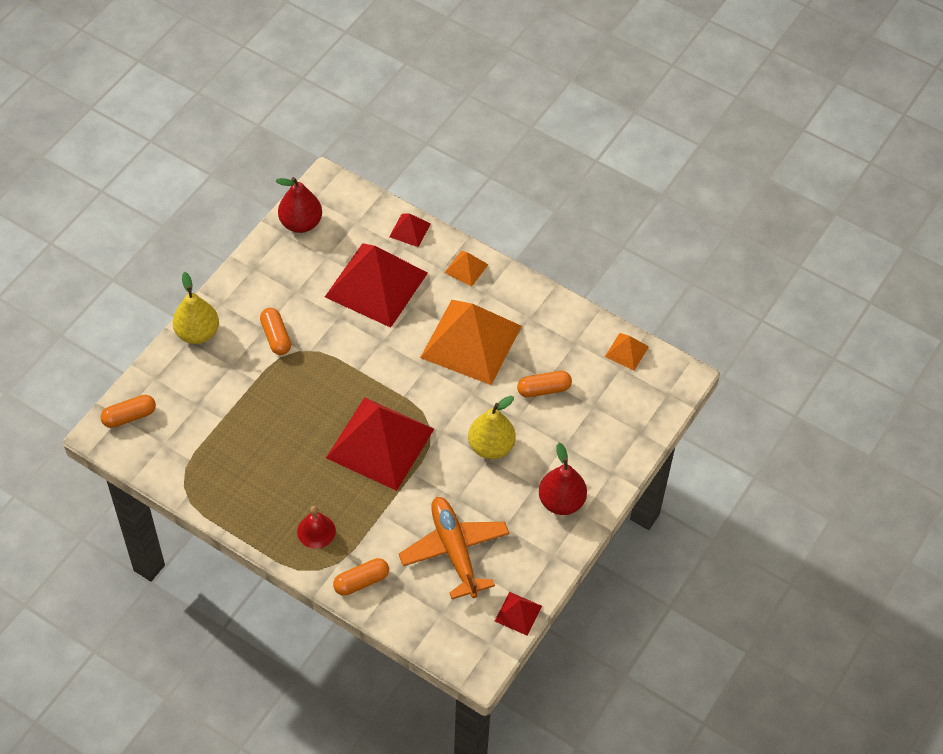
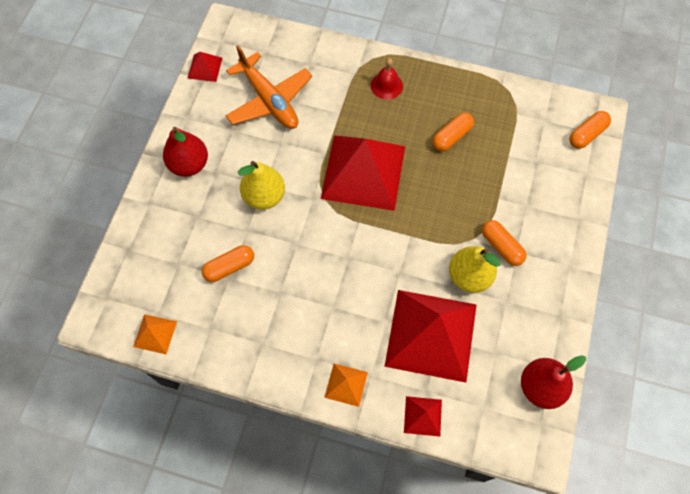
camera: 165 degrees right, 10 degrees up
yellow pear [173,272,219,344] -> yellow pear moved to [449,246,501,293]
orange capsule [333,558,389,596] -> orange capsule moved to [433,113,474,151]
orange pyramid [420,300,522,385] -> none

